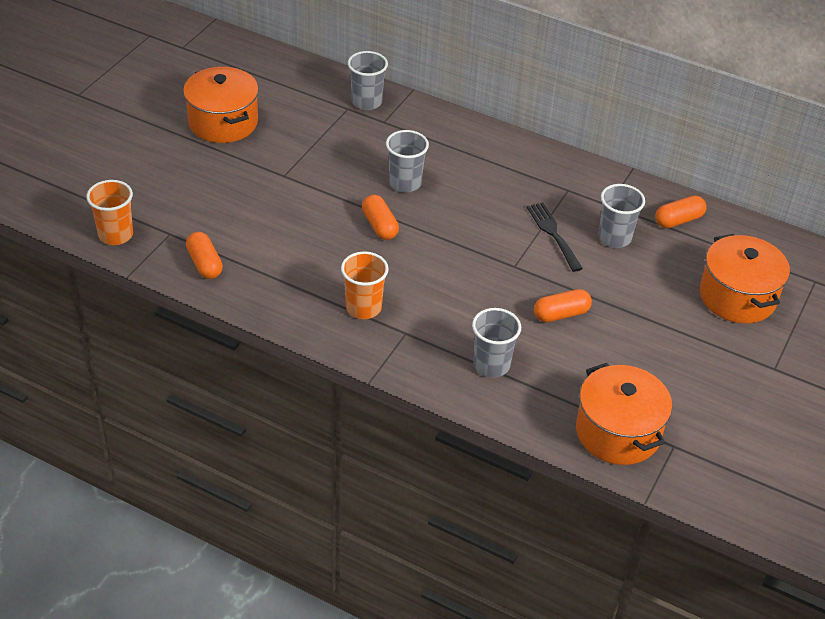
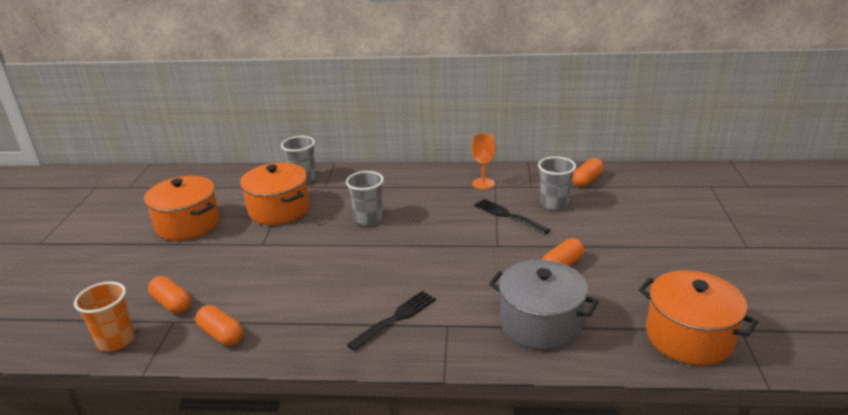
camera: 20 degrees left, 15 degrees down
orange cup [341,252,389,319] -> black fork [347,291,436,351]
orange capsule [362,195,399,240] -> orange capsule moved to [148,276,191,314]
grey cup [472,308,521,377] -> grey pot [489,260,599,350]
orange pot [700,234,790,323] -> orange pot moved to [240,163,310,225]
none -> orange goblet [472,133,495,189]

